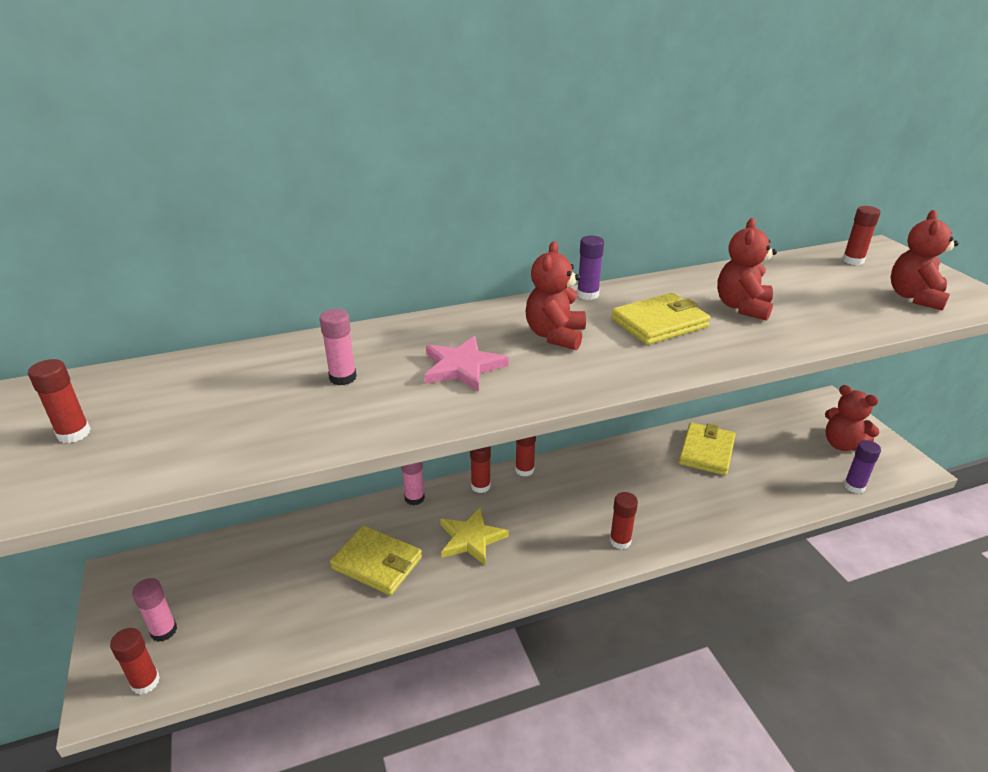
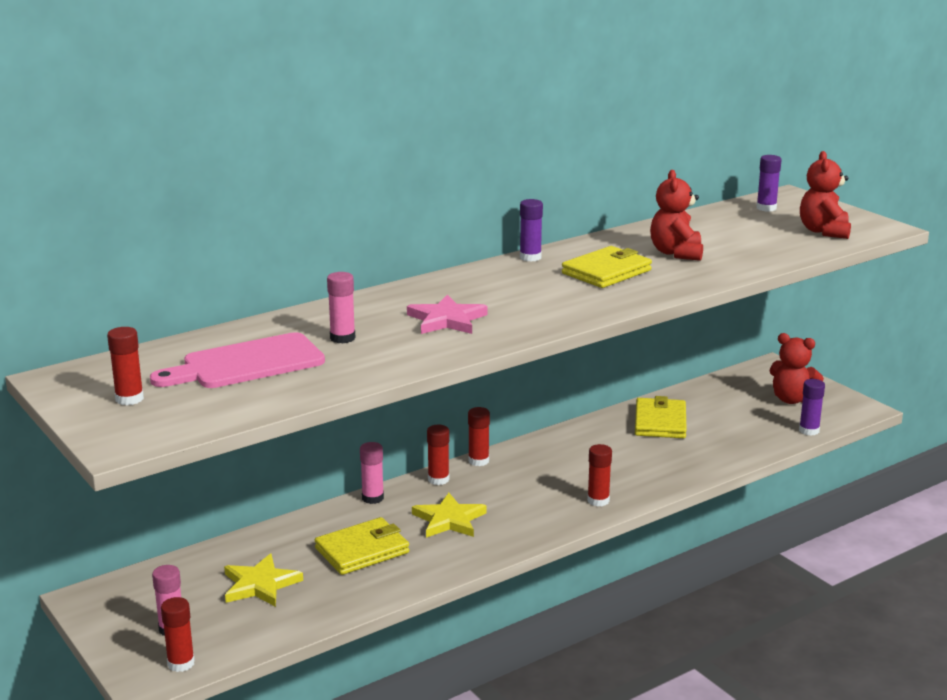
camera: 15 degrees left, 10 degrees down
yellow wallet [330,525,422,595] -> yellow wallet turned 45 degrees counterclockwise [315,517,409,575]
red teddy bear [525,241,586,350] -> none
red glue stick [842,206,881,265] -> purple glue stick [756,155,781,212]
none -> pink cutting board [150,332,325,388]
none -> yellow star [224,554,303,607]

